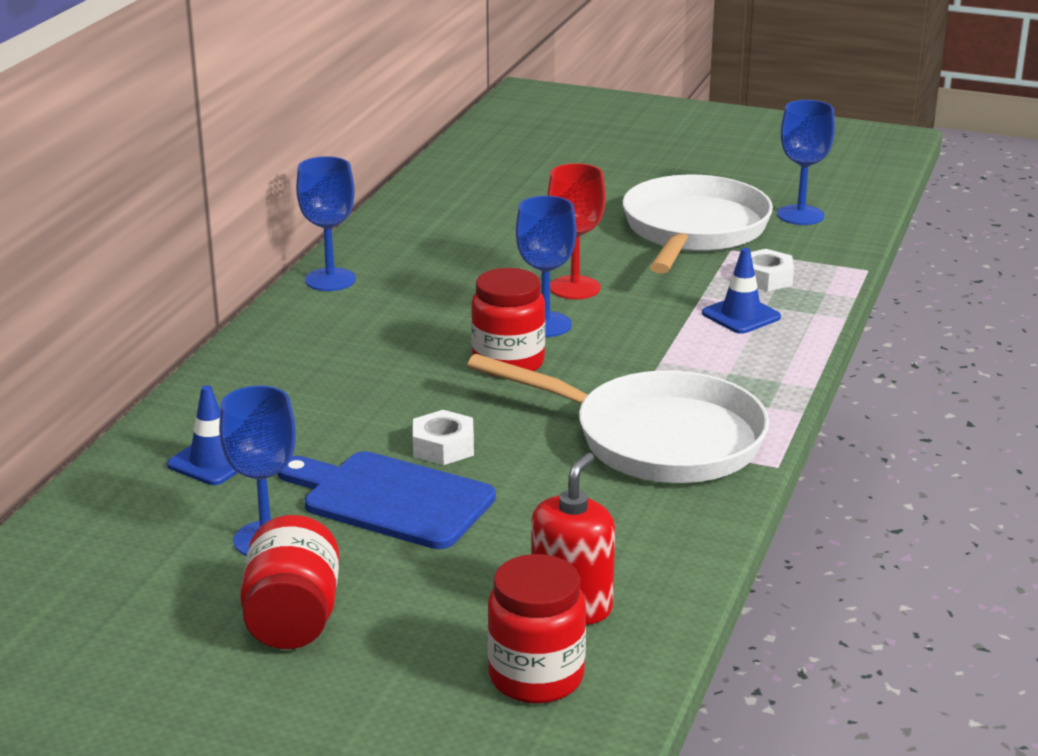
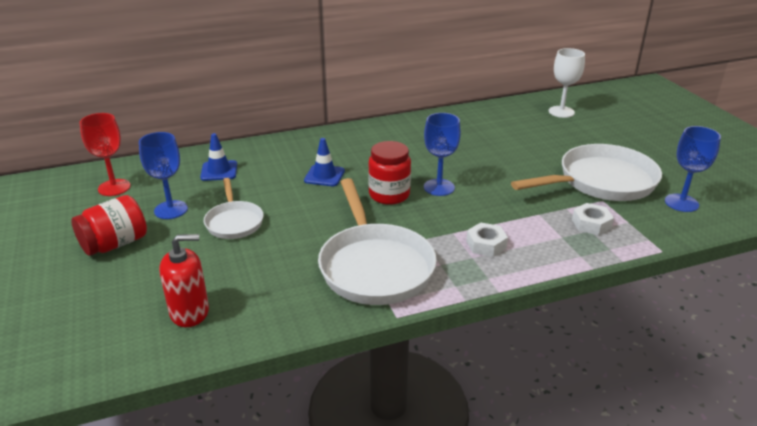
camera: 50 degrees right, 5 degrees up
blue cutting board [278,451,496,549] -> white pan [204,178,264,239]
blue goblet [296,156,356,291] -> none
white nut [413,410,474,465] -> white nut moved to [466,222,508,257]
red jar [487,554,586,703] -> none
red goblet [547,163,606,299] -> red goblet moved to [80,113,131,196]
blue traffic cone [702,248,781,334] -> blue traffic cone moved to [304,138,345,186]
none -> white goblet [549,48,585,118]

